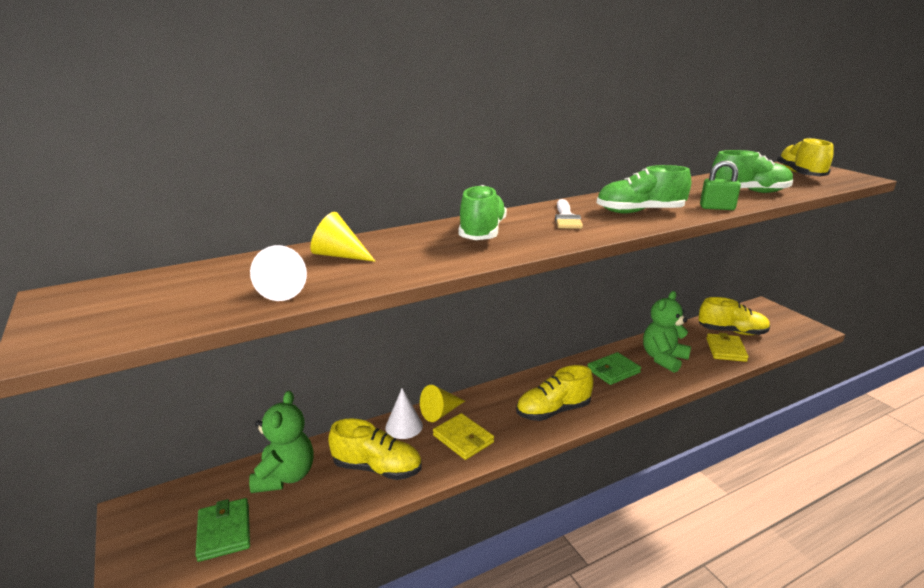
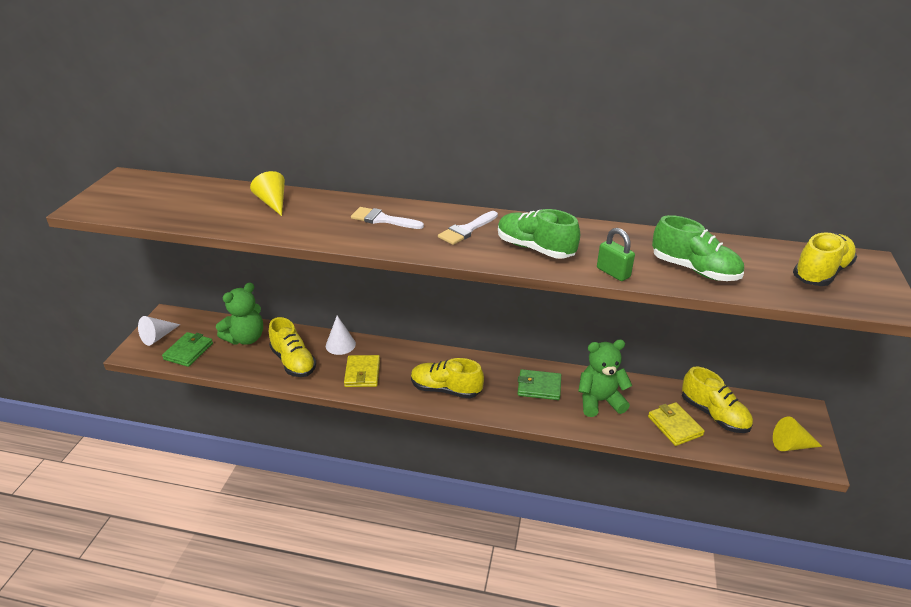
camera: 40 degrees right, 10 degrees up
white cone [250,245,307,301] -> white cone moved to [138,316,180,346]
yellow cone [420,385,465,422] -> yellow cone moved to [773,416,823,451]
green shoe [459,185,507,240] -> white brush [351,207,424,229]
yellow wallet [706,333,749,362] -> yellow wallet turned 75 degrees counterclockwise [648,402,705,446]

